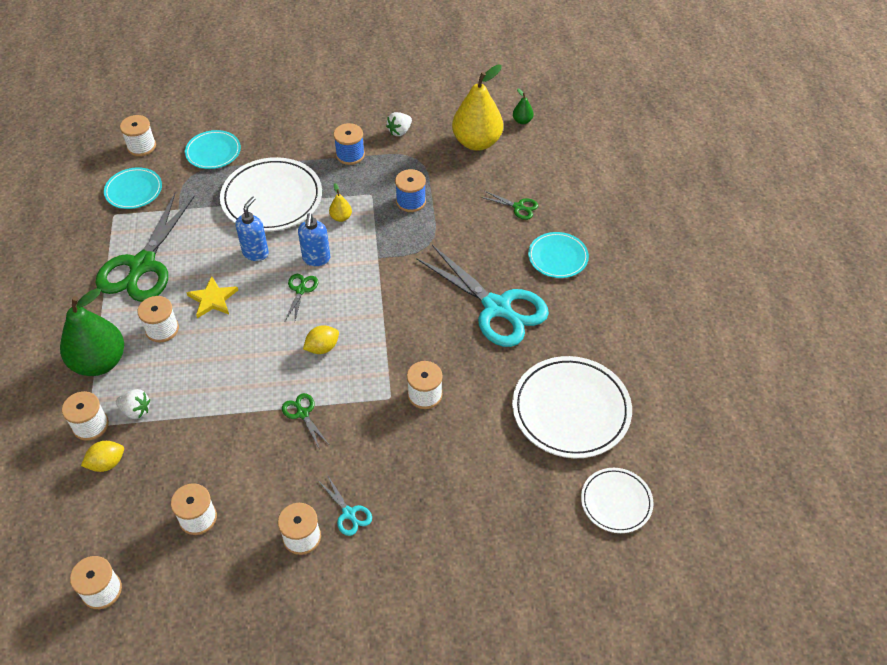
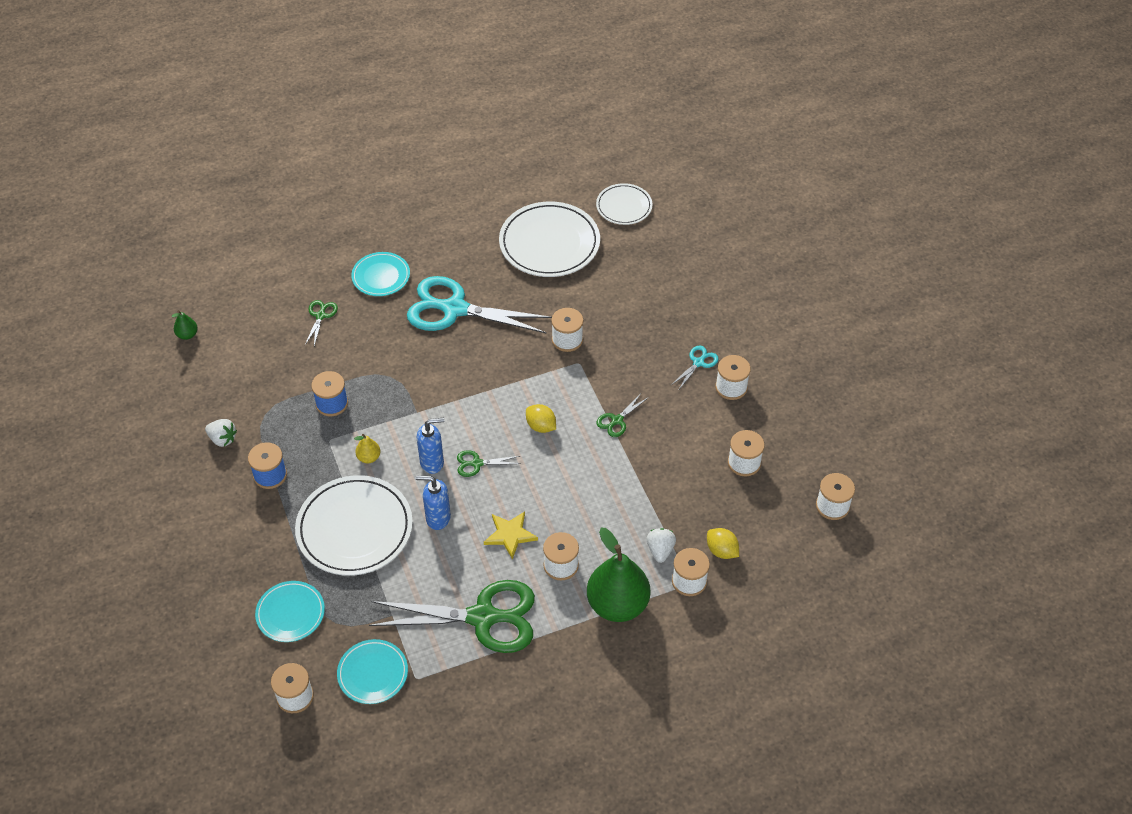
camera: 105 degrees left, 0 degrees up
turquoise scissors [416,245,549,347] -> turquoise scissors turned 105 degrees counterclockwise [407,276,552,333]
yellow pear [452,65,503,151] -> none

